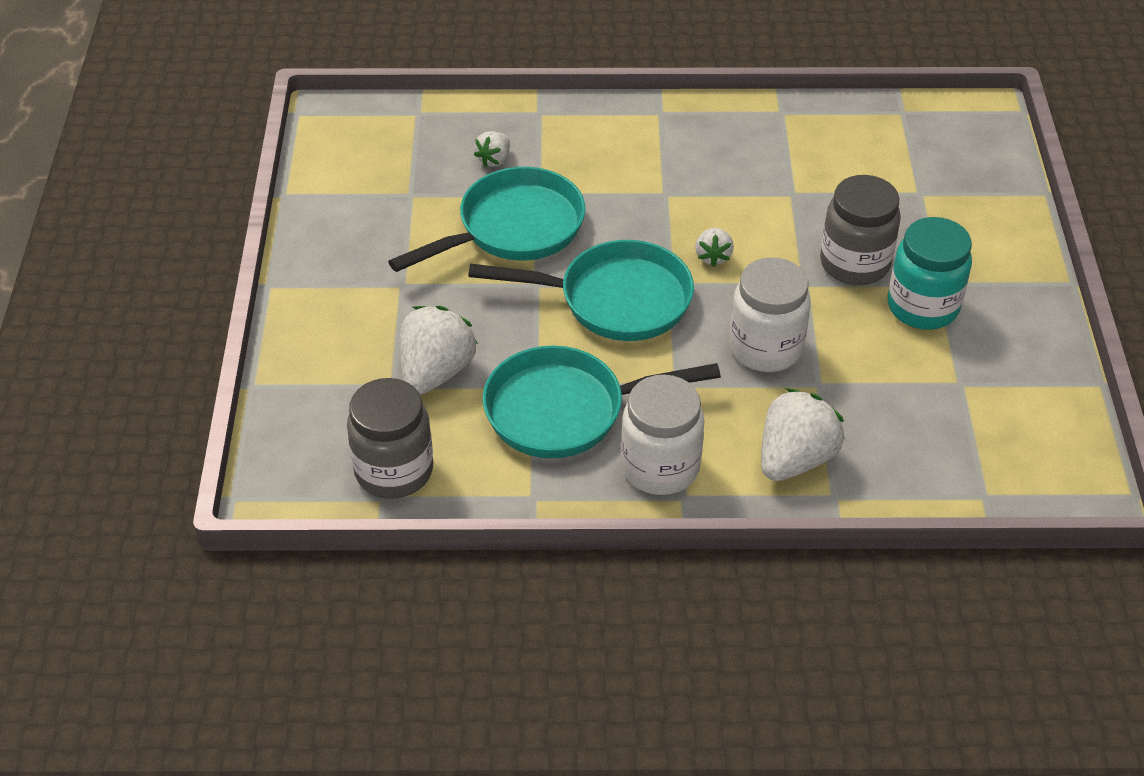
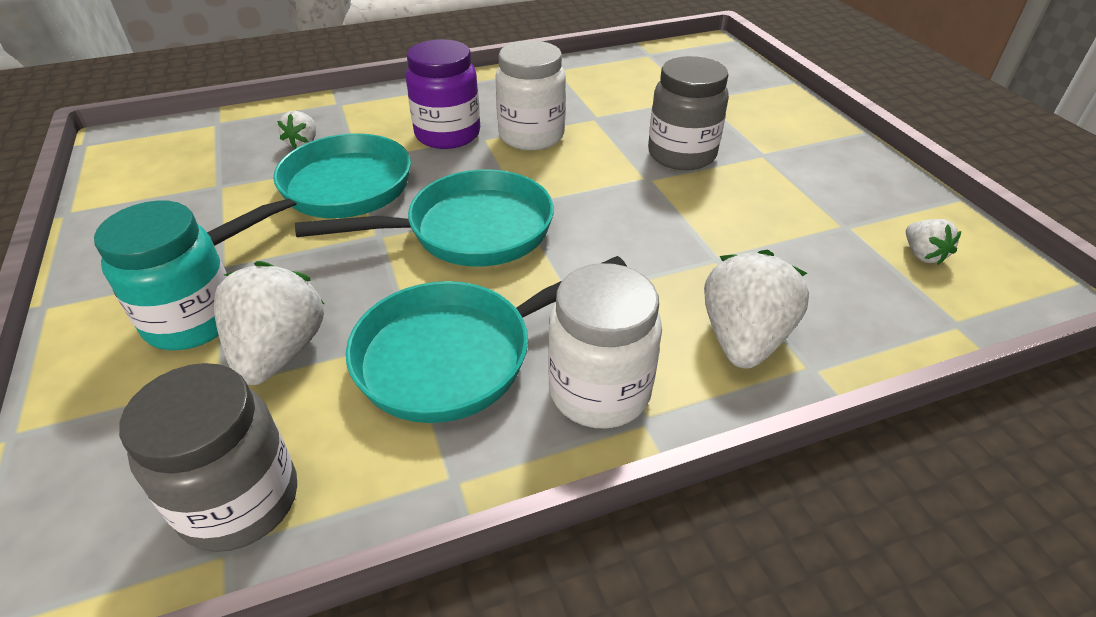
camera: 20 degrees left, 5 degrees down
white strawberry [695,228,734,267] -> white strawberry moved to [906,219,962,265]
white jar [729,257,811,372] -> white jar moved to [495,41,566,150]
turquoise jar [888,217,972,330] -> turquoise jar moved to [94,201,227,350]
none -> purple jar [406,39,480,149]

